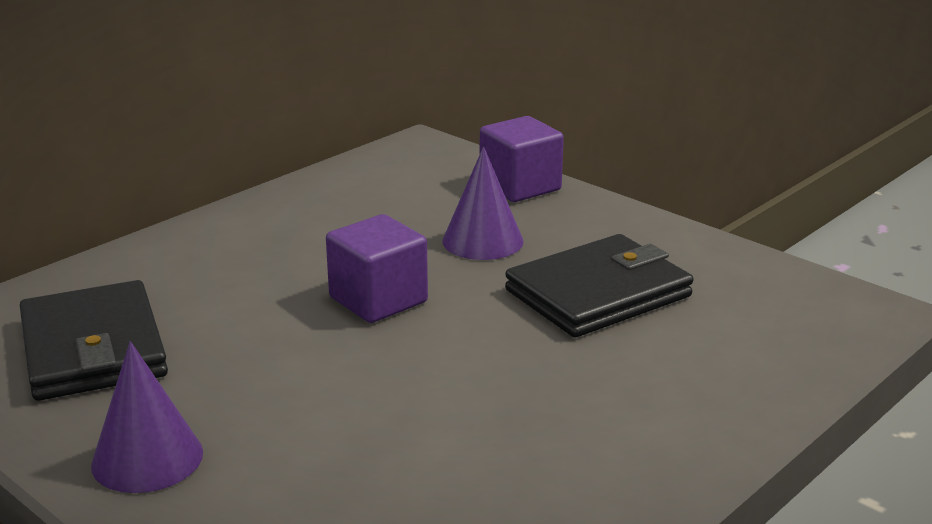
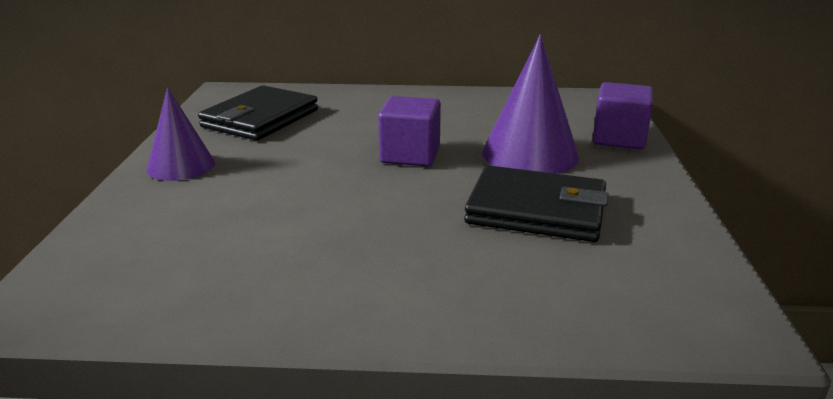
camera: 50 degrees right, 0 degrees up
purple cone [442,146,524,260] -> purple cone [482,34,579,174], size x1.52

